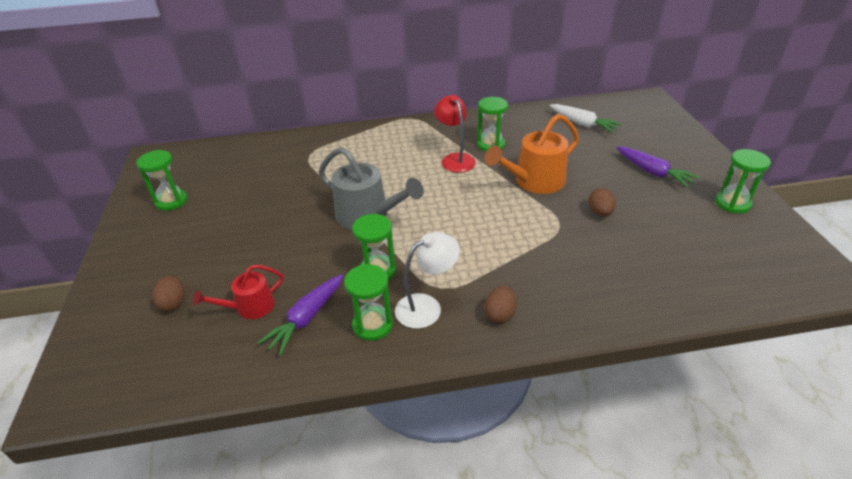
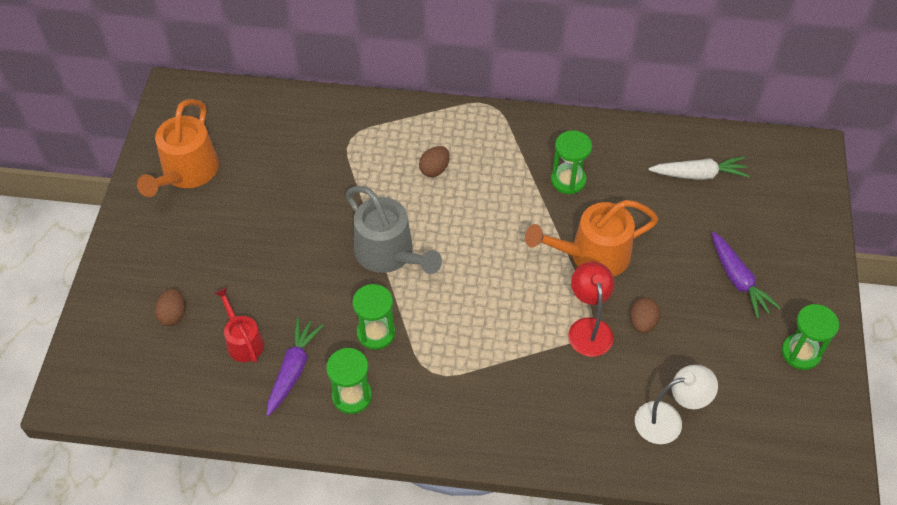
camera: 15 degrees right, 15 degrees up
green hourglass [136,150,187,211] -> orange watering can [137,99,219,197]
red watering can [193,265,284,319] -> red watering can turned 75 degrees clockwise [215,287,264,363]
purple carrot [257,274,343,356] -> purple carrot turned 150 degrees clockwise [267,318,324,416]
white lamp [395,232,460,329] -> white lamp moved to [635,365,718,444]
red lamp [434,95,476,173] -> red lamp moved to [568,261,614,357]
brown egg [484,286,517,324] -> brown egg moved to [419,146,450,177]
white carrot [550,104,622,133] -> white carrot turned 60 degrees counterclockwise [649,156,750,180]

